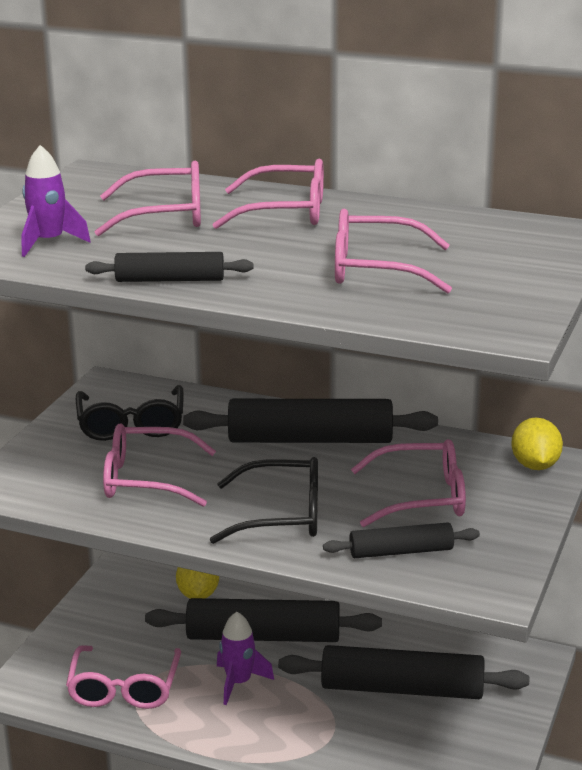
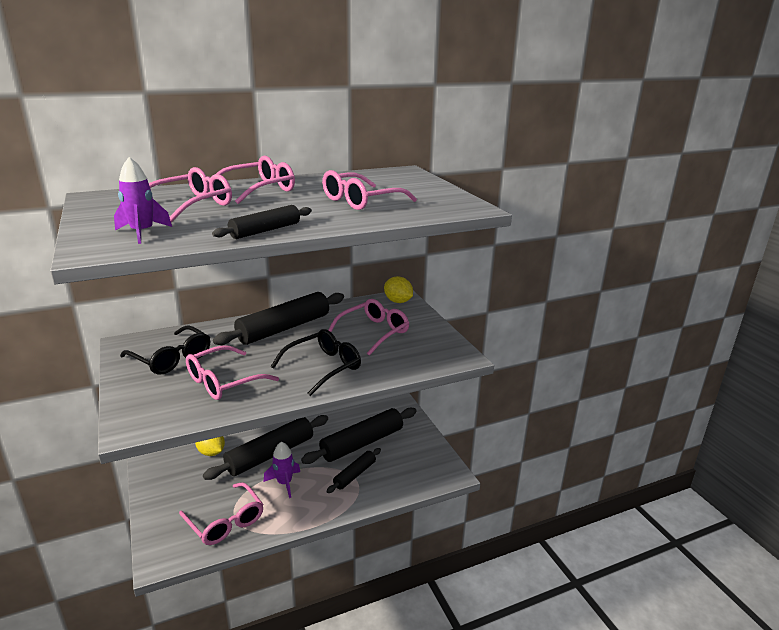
camera: 45 degrees left, 0 degrees up
black rolling pin [323,522,480,558] -> black rolling pin moved to [327,448,381,493]

